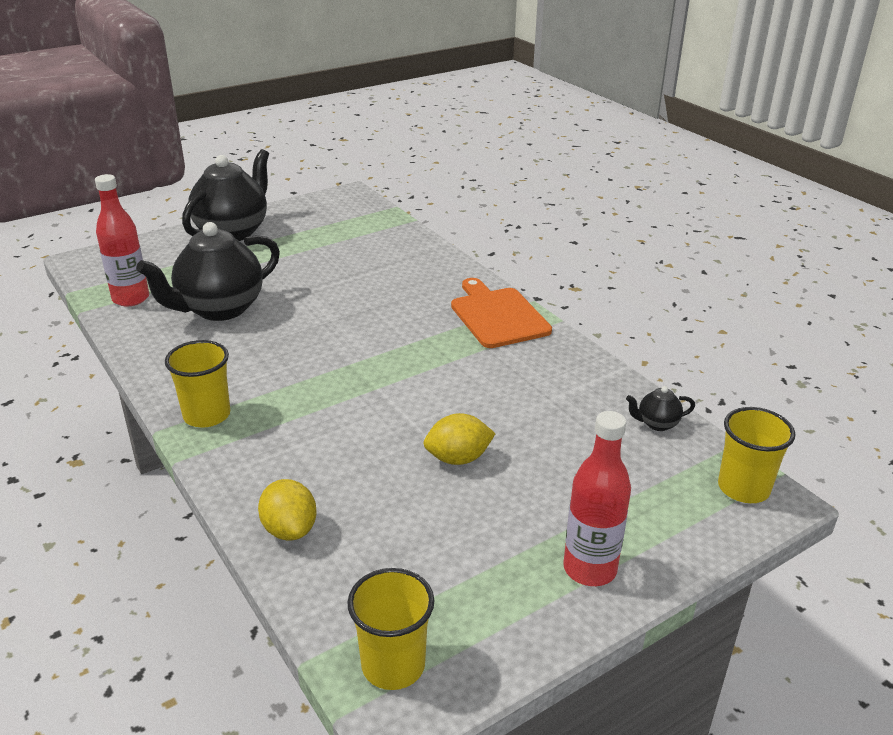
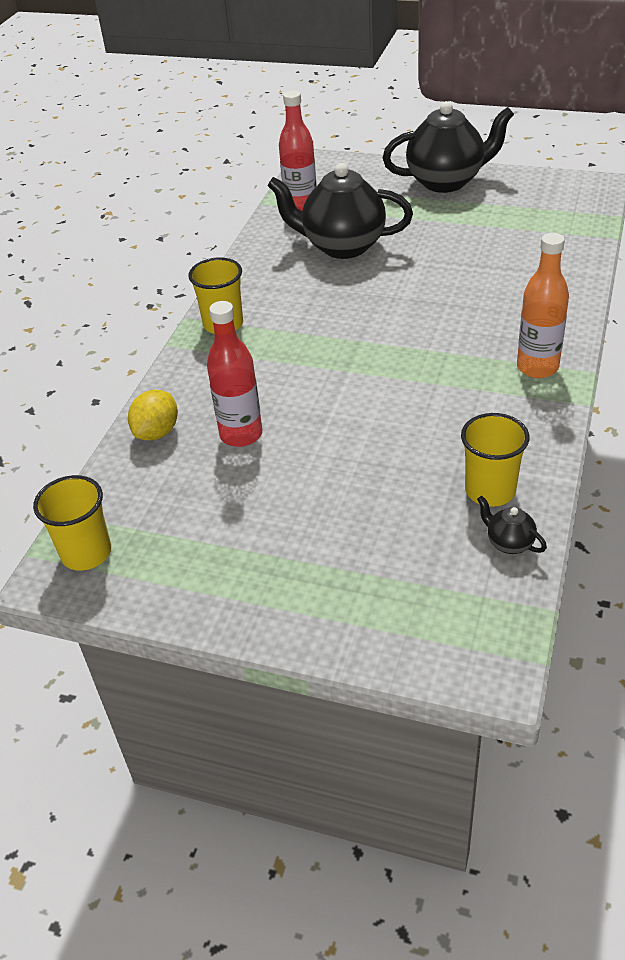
camera: 55 degrees right, 10 degrees up
yellow lemon [424,413,496,465] -> none
orange cutting board [451,278,552,348] -> orange bottle [517,233,569,378]
red bottle [563,411,631,586] -> red bottle moved to [207,301,262,447]
yellow cup [718,407,795,503] -> yellow cup moved to [461,413,530,507]

